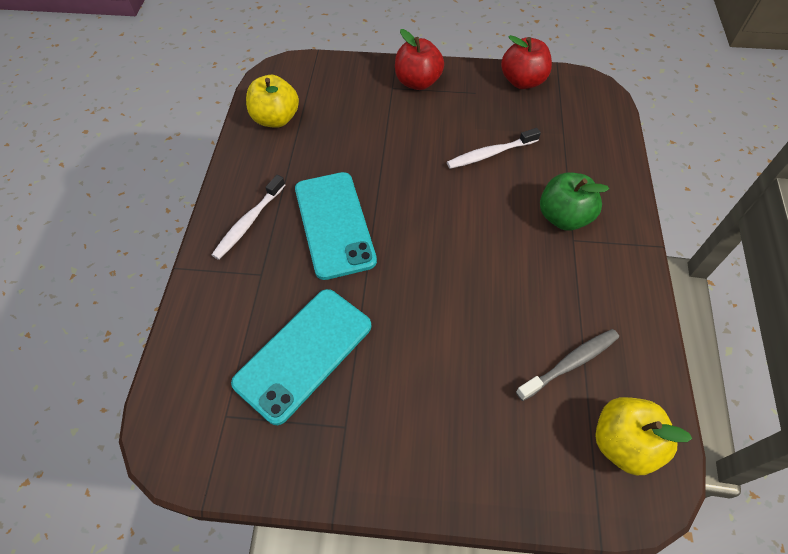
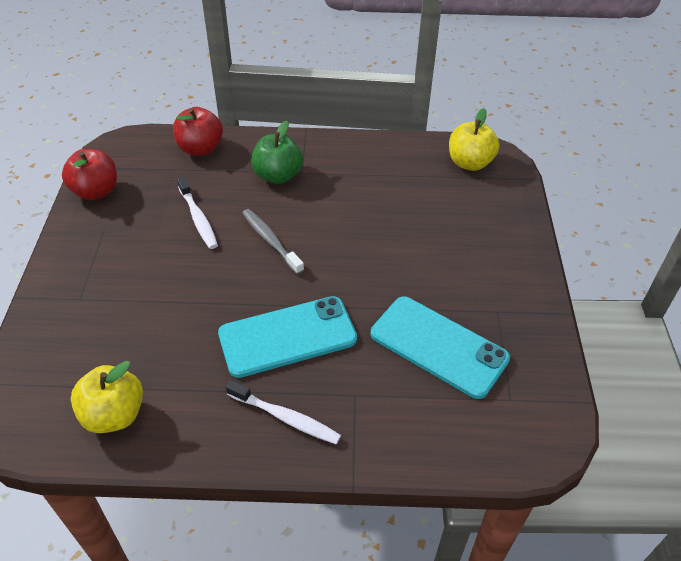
camera: 95 degrees left, 10 degrees down
red apple [395,29,444,90] -> red apple moved to [173,107,223,156]
grey toothbrush [516,329,619,401] -> grey toothbrush moved to [242,209,304,275]

